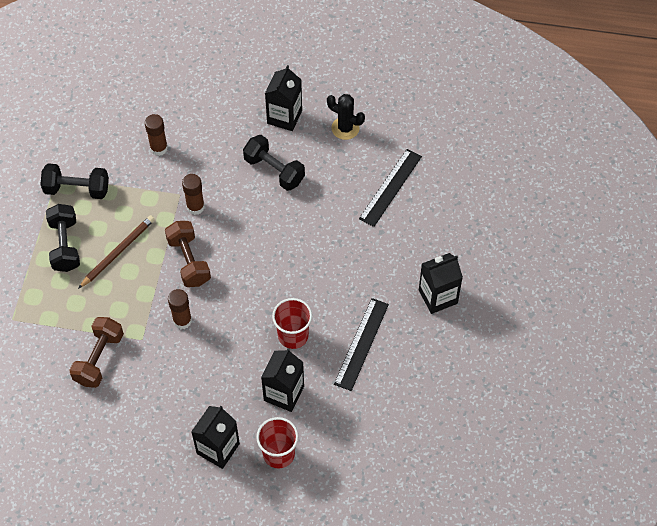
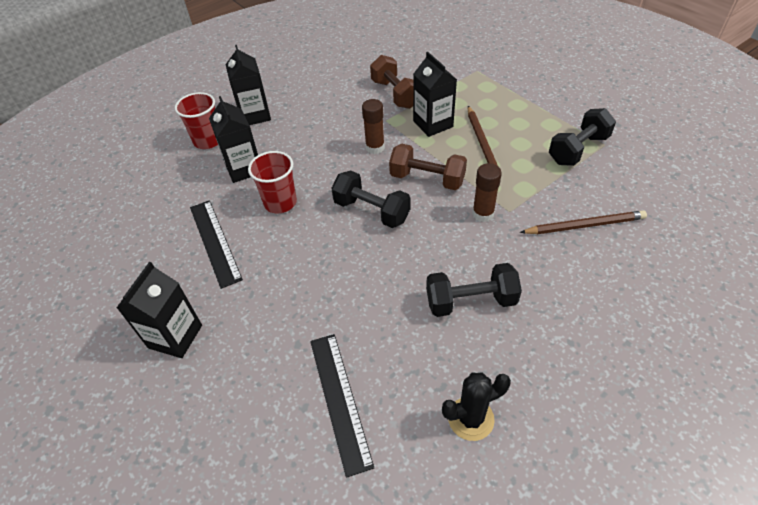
camera: 135 degrees right, 10 degrees down
black dumbbell [46,204,80,272] -> black dumbbell moved to [331,170,410,228]
brown glue stick [145,114,168,156] -> brown pencil [520,210,647,234]
black carton [265,65,302,131] -> black carton moved to [413,52,457,137]

